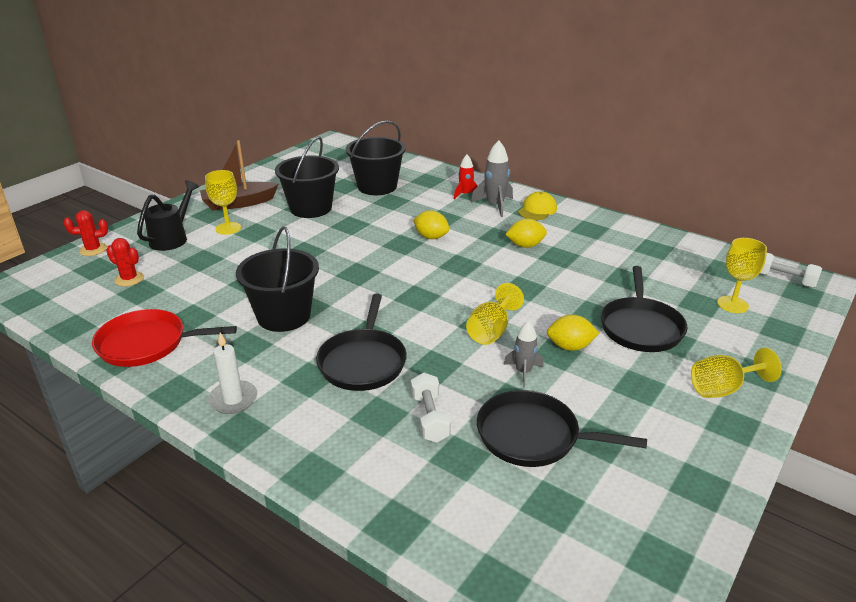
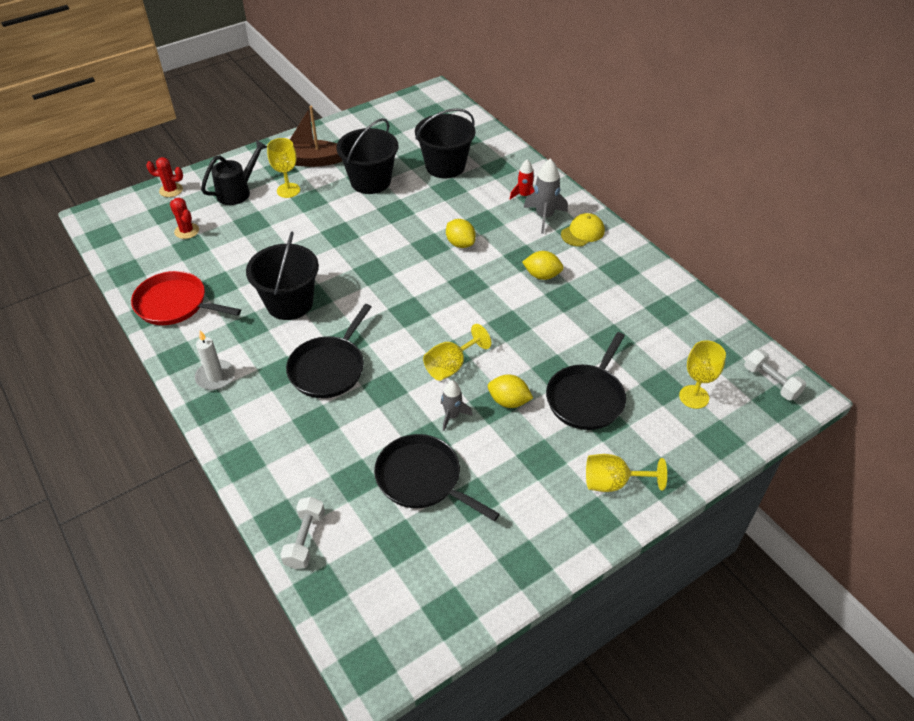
camera: 20 degrees right, 15 degrees up
white dumbbell [411,372,451,442] -> white dumbbell moved to [280,497,325,569]

